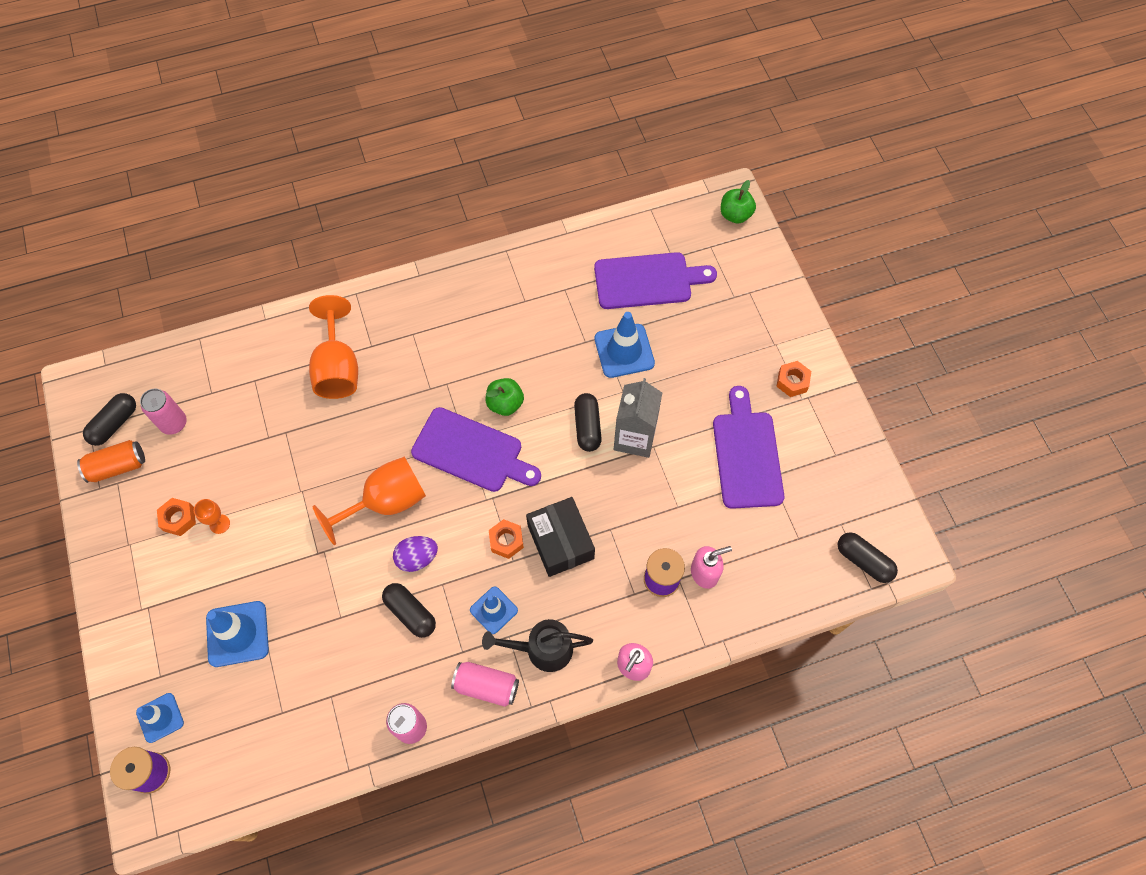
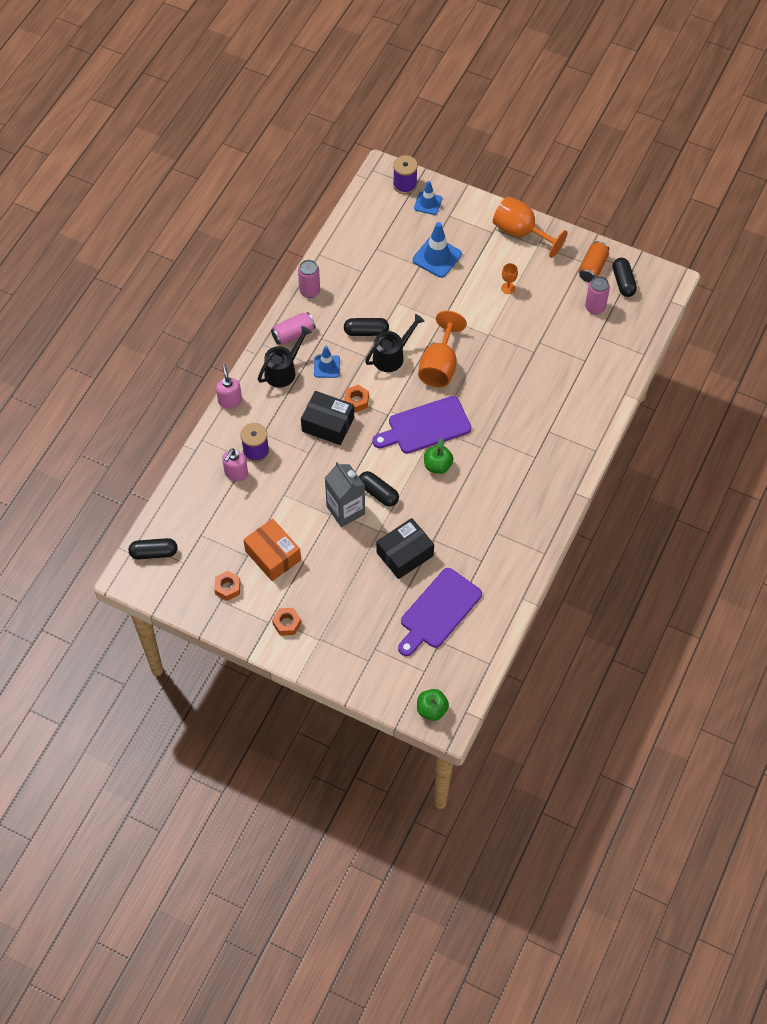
camera: 135 degrees right, 5 degrees down
orange nut [157,498,196,536] -> orange nut moved to [214,571,241,601]
orange goblet [309,295,358,399] -> orange goblet moved to [493,196,568,258]
purple egg [393,536,438,572] -> black watering can [365,314,425,372]
blue traffic cone [594,312,655,378] -> black box [376,518,434,579]
purple cutting board [713,386,784,509] -> orange box [243,519,301,581]

